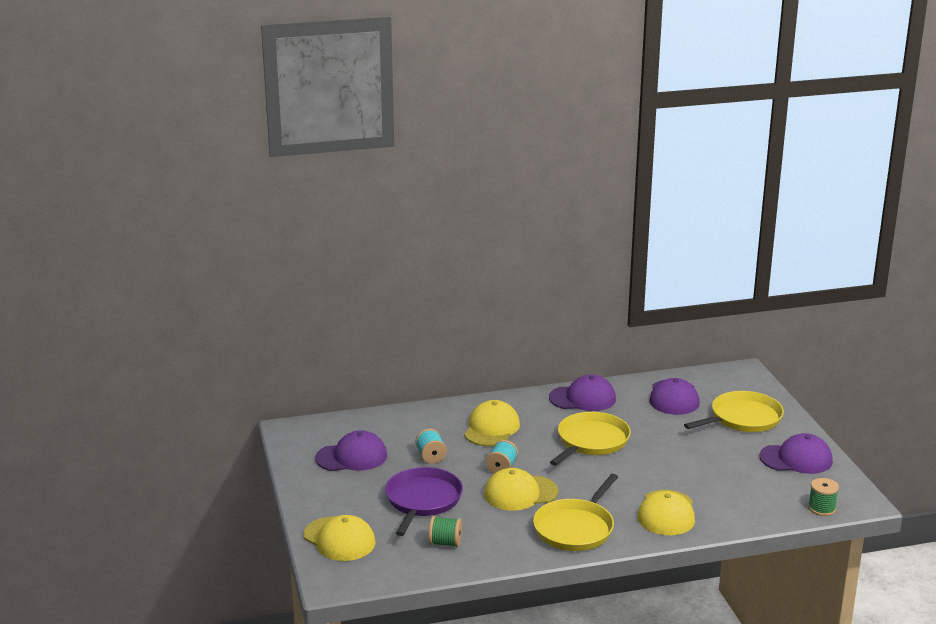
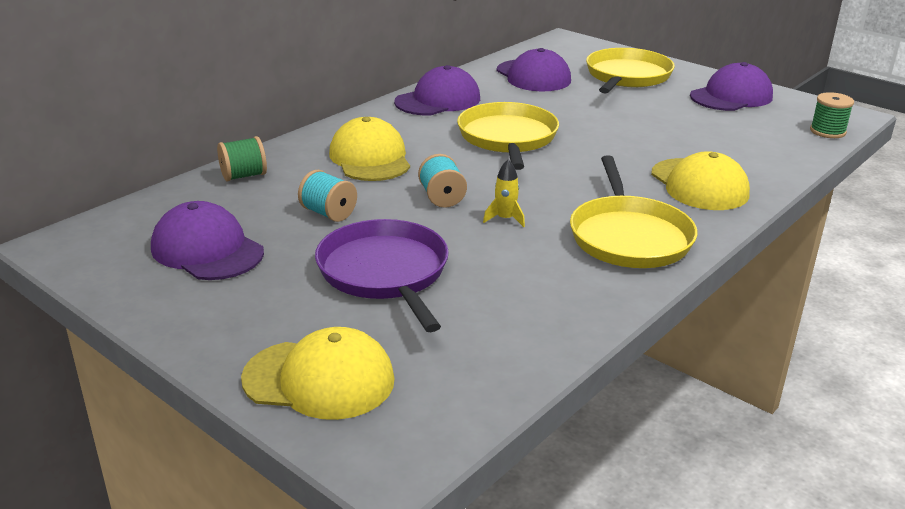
camera: 35 degrees left, 5 degrees up
purple cap [315,430,387,471] -> purple cap turned 90 degrees counterclockwise [151,201,264,280]
green spool [429,516,462,547] -> green spool moved to [217,136,267,182]
yellow cap [484,468,559,511] -> yellow rocket [483,159,525,227]

